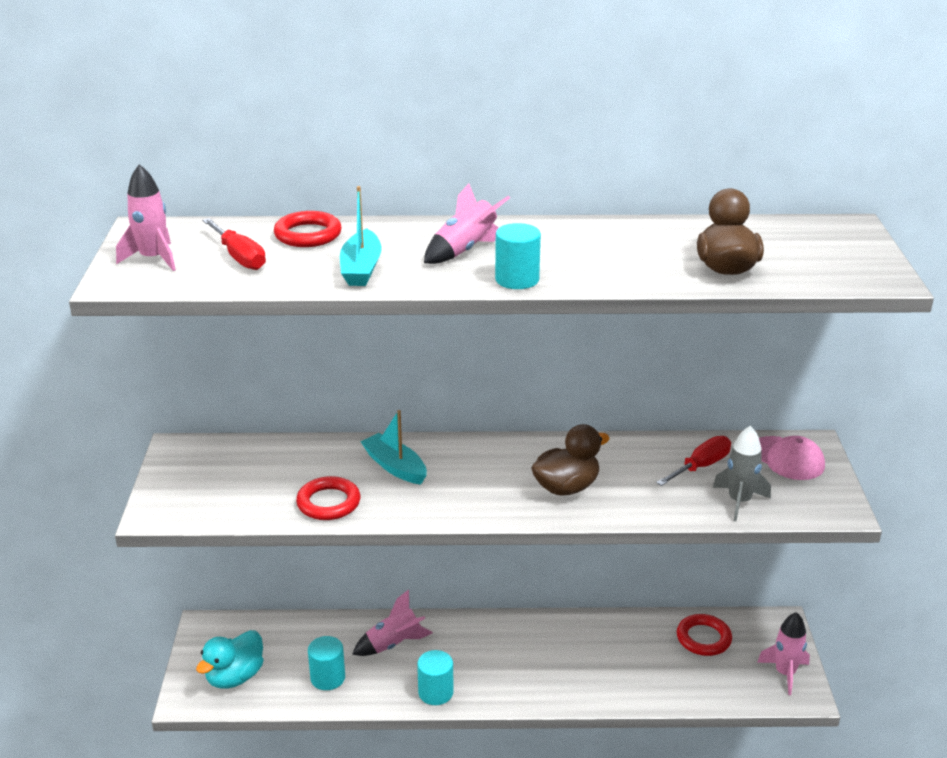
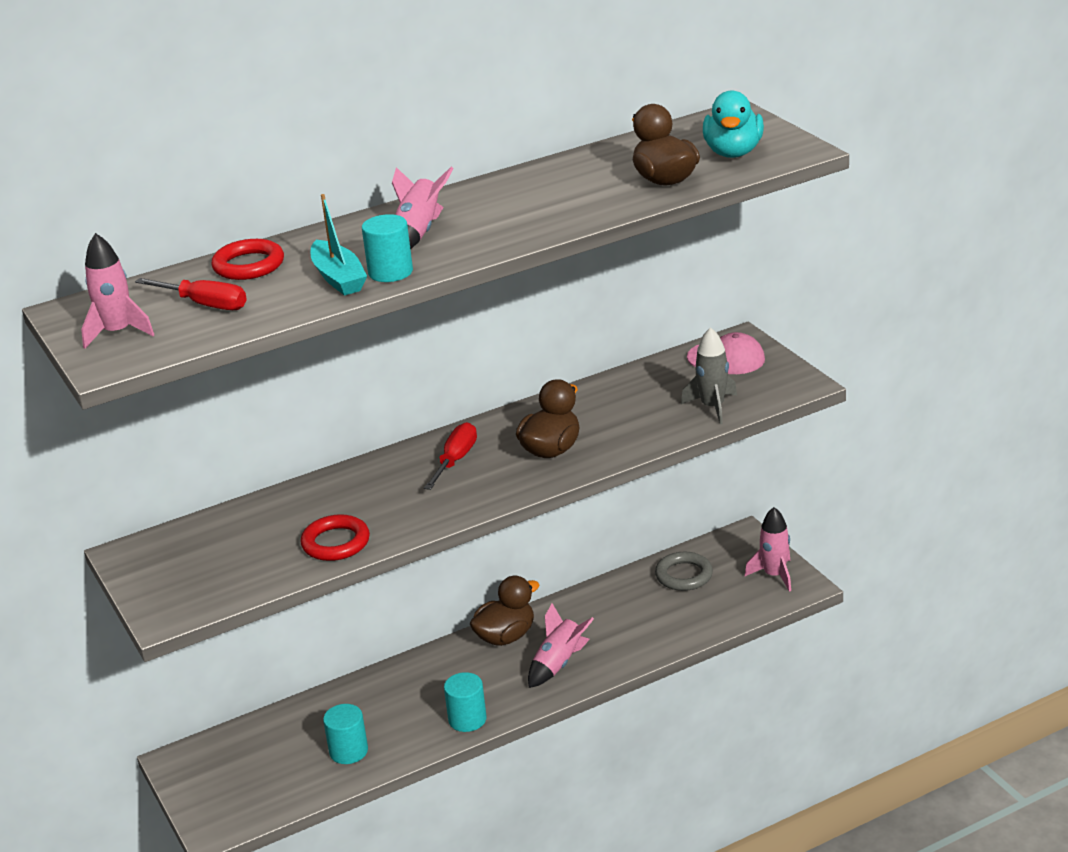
camera: 25 degrees left, 0 degrees up
turquoise duck [196,630,263,689] -> turquoise duck moved to [703,90,764,158]
pink rocket [352,590,433,656] -> pink rocket moved to [528,603,594,688]
turquoise boat [360,410,427,485] -> none
turquoise cylinder [495,223,541,289] -> turquoise cylinder moved to [362,214,413,282]
red screwdriver [656,436,731,486] -> red screwdriver moved to [424,422,477,490]
red ring [677,614,732,656] -> grey ring [655,552,713,591]
none -> brown duck [470,576,539,646]

